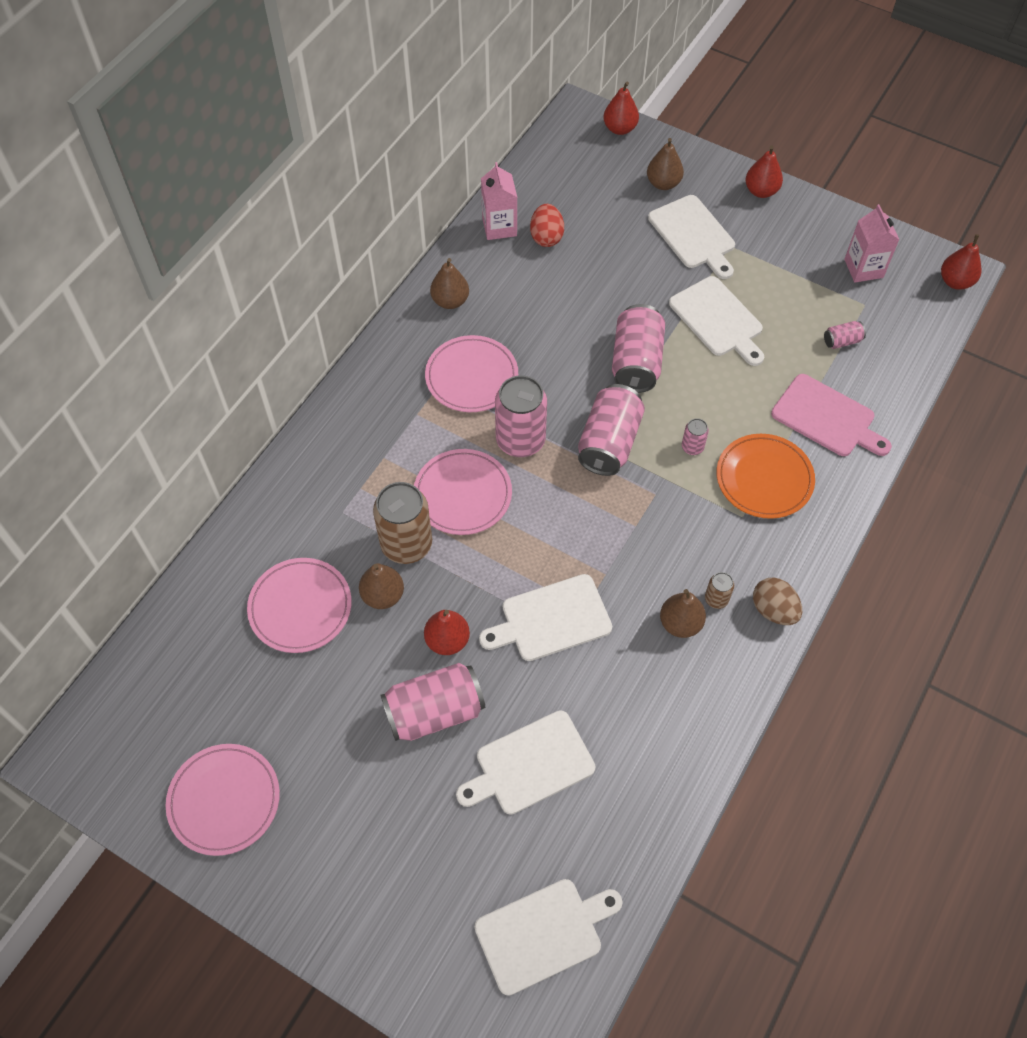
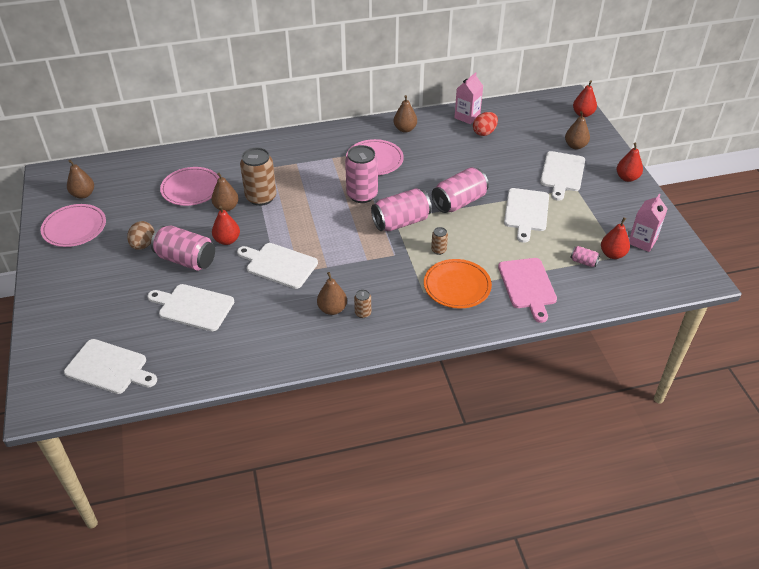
camera: 45 degrees right, 15 degrees down
pink plate [414,449,512,535] -> none
pink can [682,418,709,455] -> brown can [431,227,448,255]
brown egg [753,577,802,625] -> brown egg moved to [127,221,154,250]
red pear [941,234,981,290] -> red pear moved to [601,217,630,259]
none -> brown pear [67,160,94,199]

